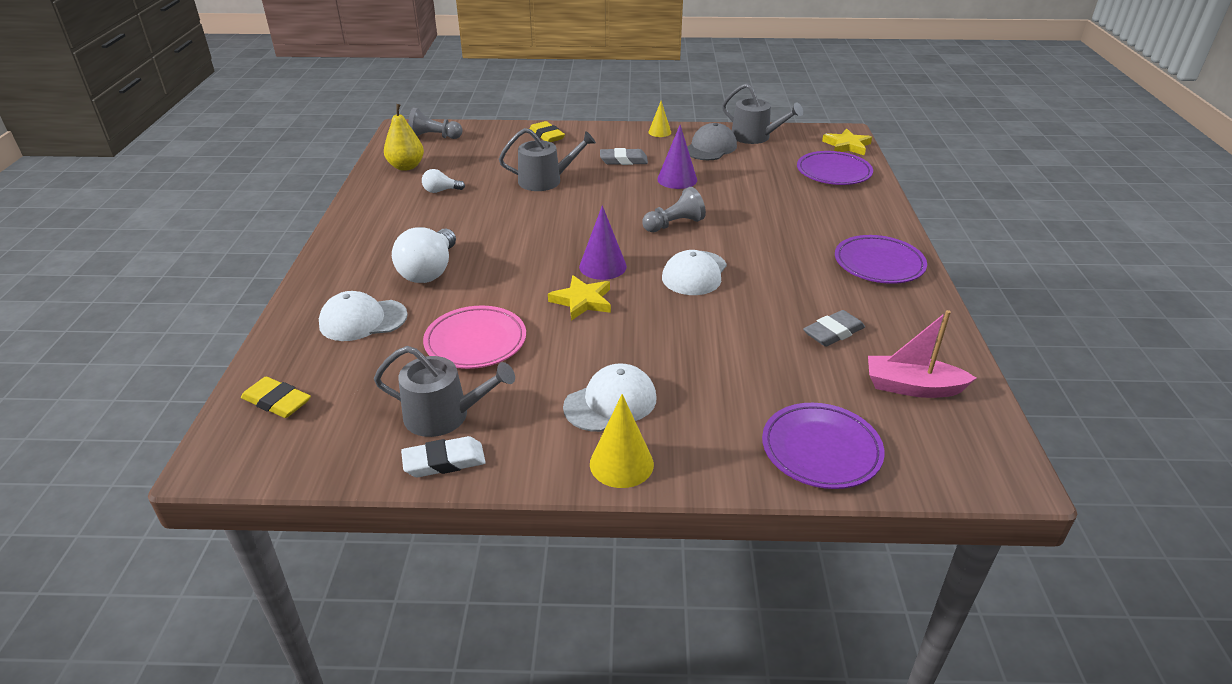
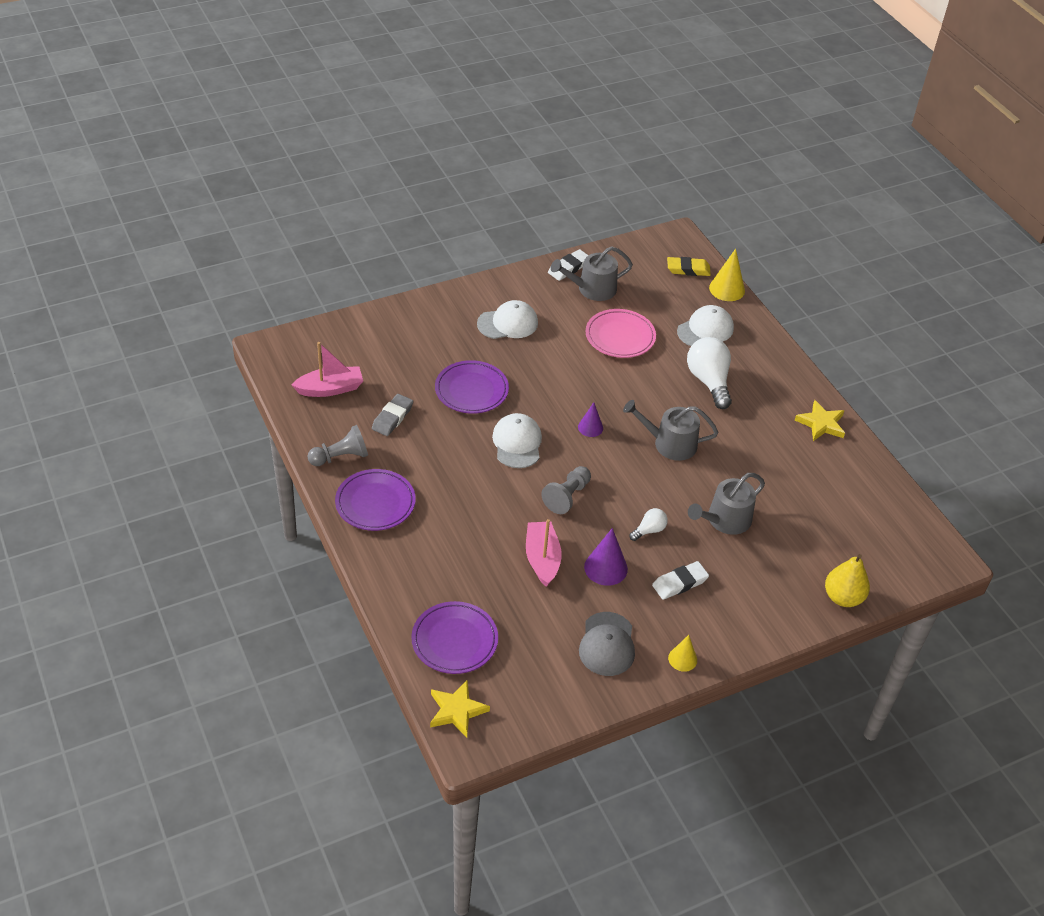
camera: 150 degrees right, 10 degrees up
yellow pear [384,104,424,171] -> yellow pear moved to [825,554,870,607]
grey pawn [408,108,462,139] -> grey pawn moved to [308,425,368,466]
white light bulb [422,169,465,193] -> white light bulb moved to [629,508,668,541]
yellow eraser [529,121,565,142] -> none
yellow star [548,275,611,321] -> yellow star moved to [795,400,845,441]
white cap [563,363,656,432] -> white cap turned 135 degrees counterclockwise [477,300,538,339]
purple cone [579,205,627,280] -> purple cone [578,402,603,437], size x0.64
yellow cone [590,394,654,488] -> yellow cone moved to [709,249,745,301]
grey eraser [600,148,648,165] -> white eraser [652,561,709,600]
grey watering can [722,83,803,144] -> grey watering can moved to [623,400,718,461]
purple plate [762,403,884,489] -> purple plate moved to [435,360,509,414]
none -> pink boat [526,519,562,587]

